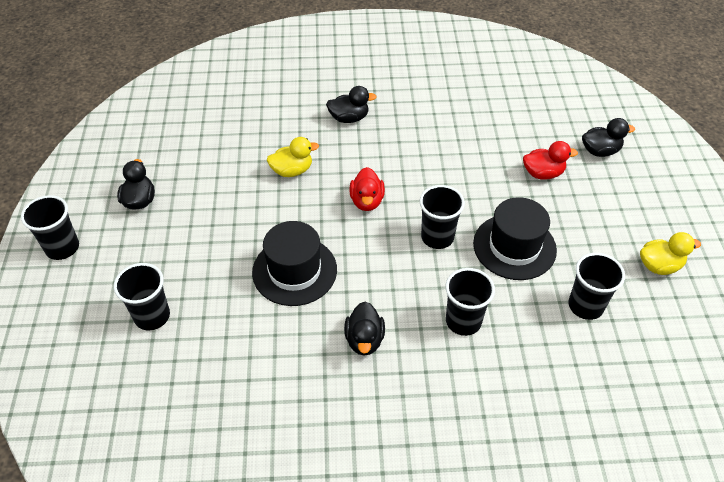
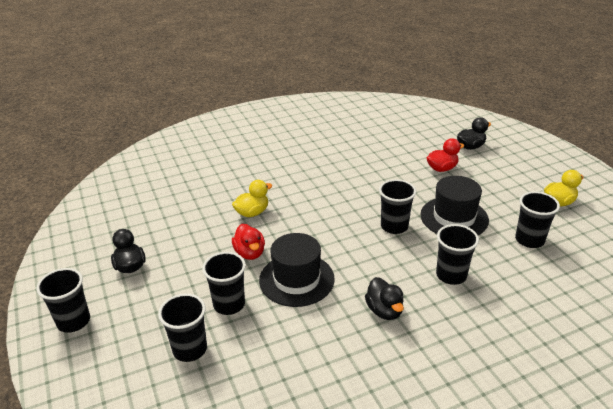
camera: 20 degrees left, 15 degrees down
black duck [326,86,377,123] -> none
red duck [349,167,385,211] -> red duck moved to [232,224,265,260]
none -> black cup [202,252,246,315]

